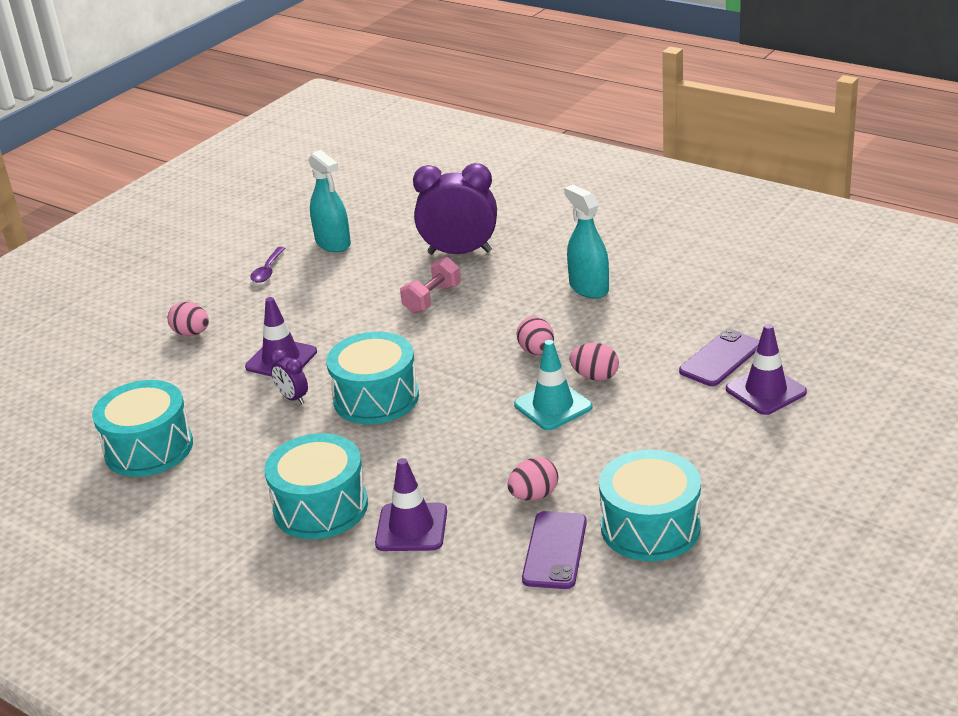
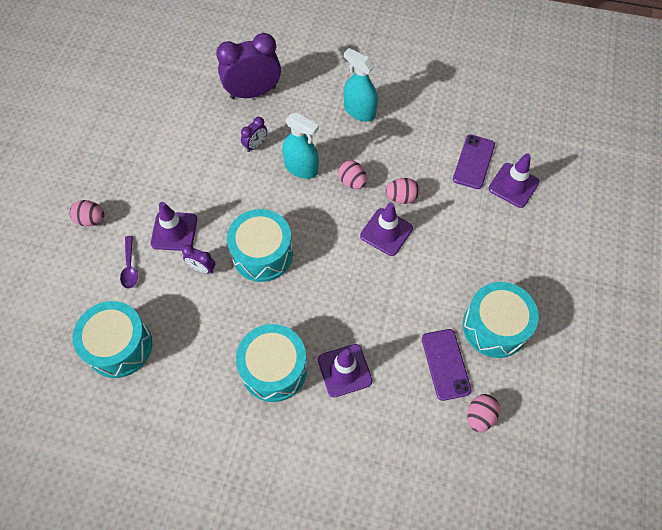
camera: 25 degrees left, 30 degrees up
purple spoon [250,247,286,283] -> purple spoon moved to [120,236,138,289]
turquoise spray bottle [308,150,351,252] -> turquoise spray bottle moved to [282,113,319,179]
pink dumbbell [400,257,461,314] -> purple clock [241,117,267,152]
pink egg [507,457,558,501] -> pink egg moved to [467,394,500,432]
turquoise traffic cone [514,340,593,430] -> purple traffic cone [360,202,413,256]

